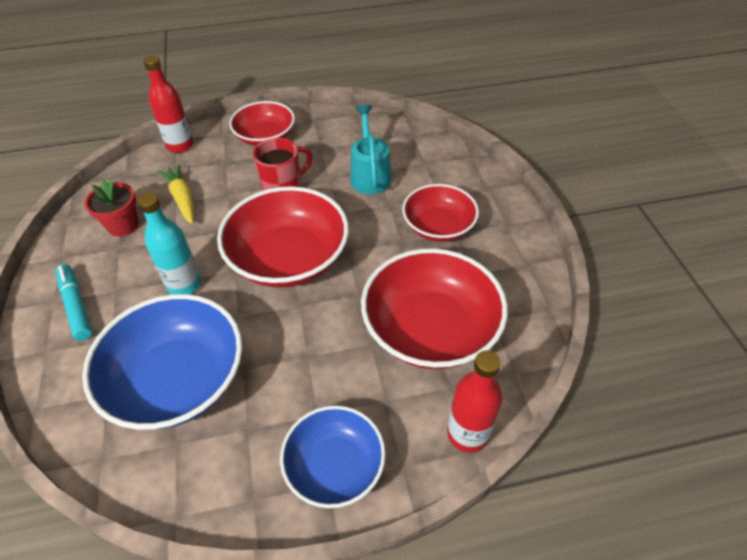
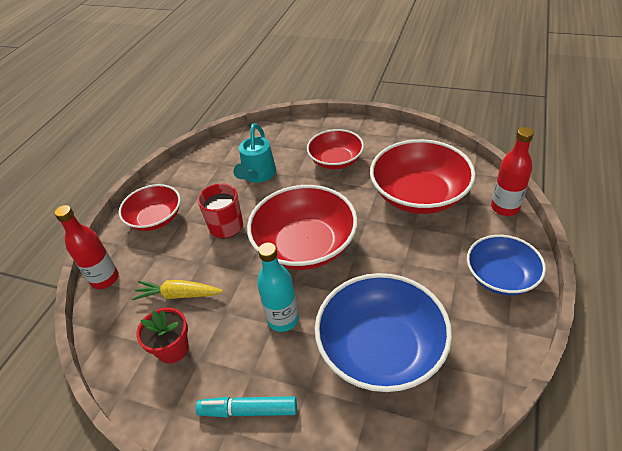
camera: 55 degrees left, 5 degrees down
turquoise watering can [350,105,391,194] -> turquoise watering can turned 105 degrees counterclockwise [233,123,276,183]

